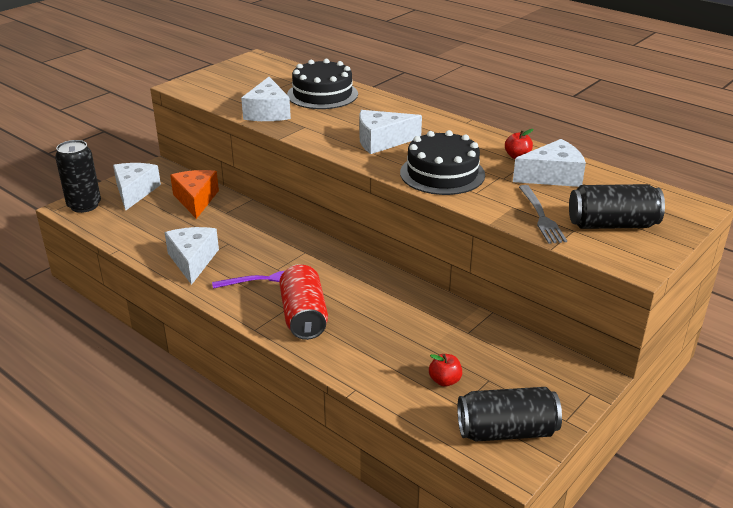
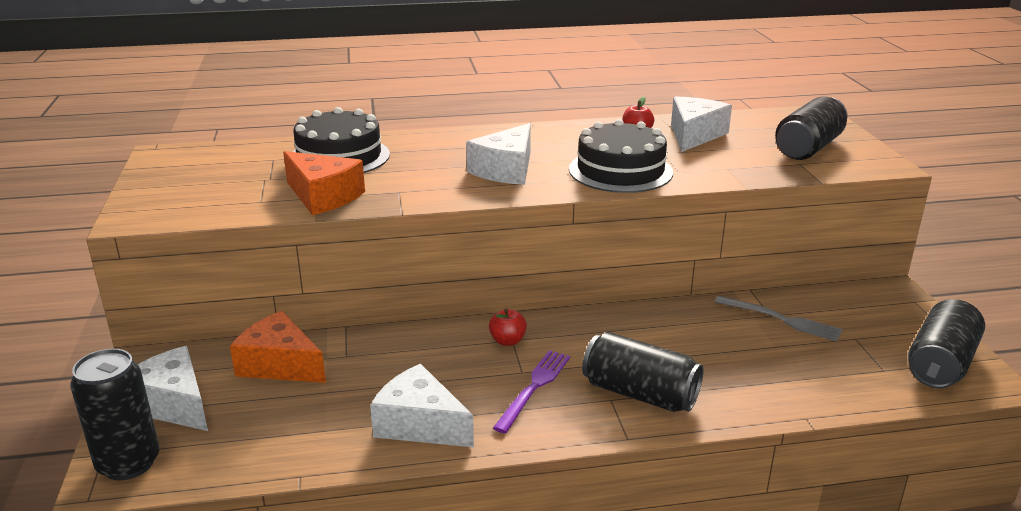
camera: 50 degrees left, 5 degrees down
white cheese [241,77,291,121] -> orange cheese [283,151,365,215]
red can [279,264,328,340] -> black can [582,332,704,412]
red apple [429,354,462,387] -> red apple moved to [489,309,527,346]
grey fork [519,185,567,244] -> grey fork moved to [715,296,843,342]

